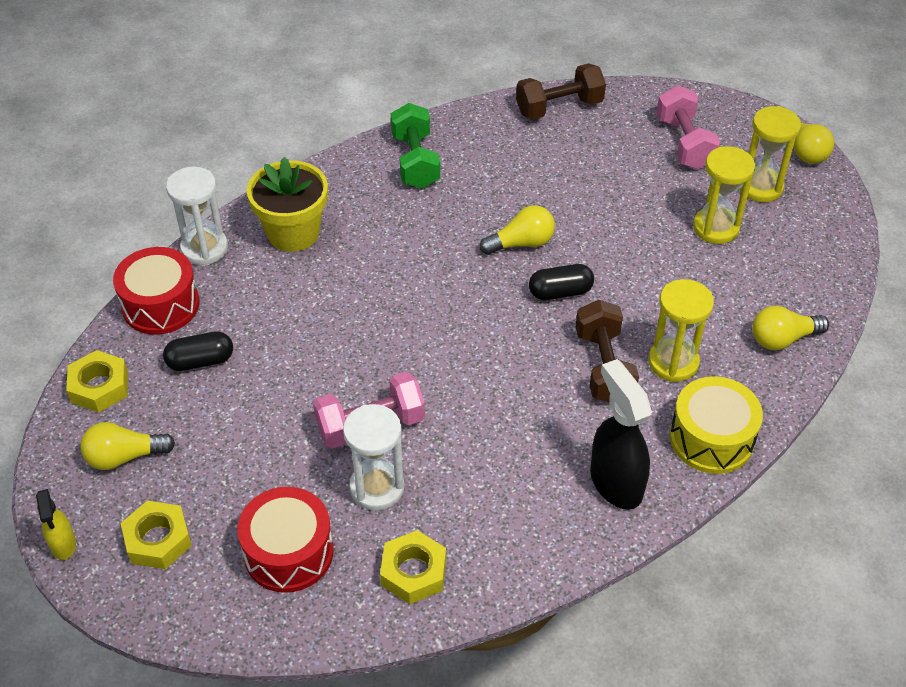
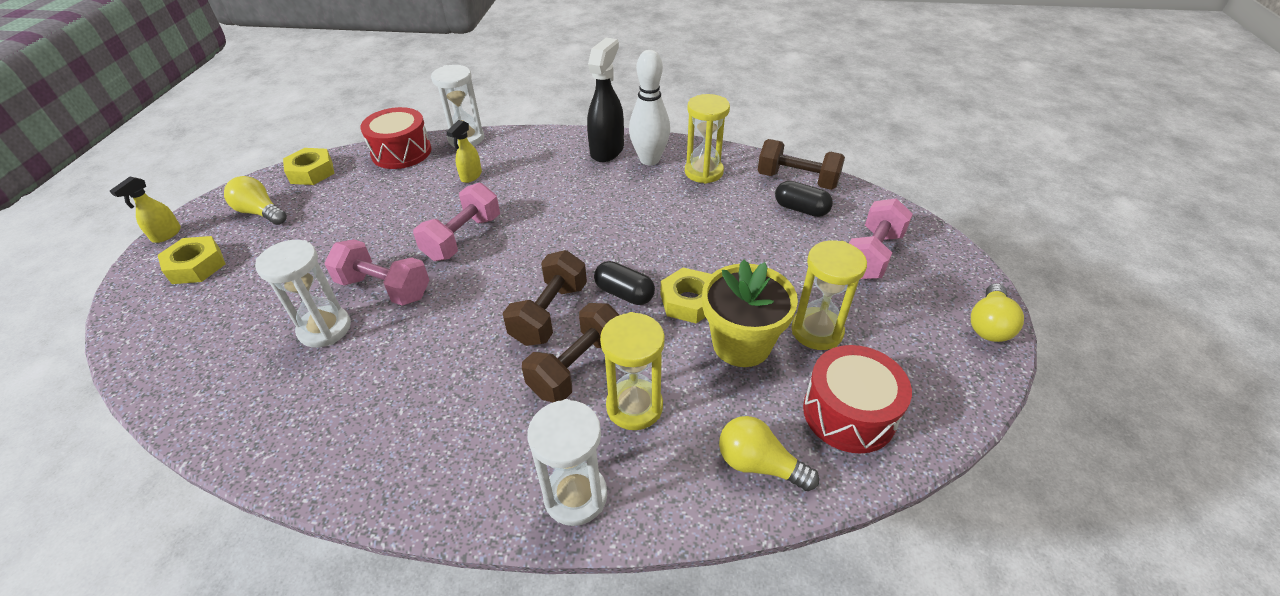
camera: 45 degrees right, 5 degrees down
black capsule [163,331,233,371] -> black capsule moved to [775,181,833,217]
red drum [237,487,333,593] -> red drum moved to [803,345,912,453]
yellow flower pot [247,157,328,252] -> yellow flower pot moved to [702,260,798,367]
yellow nut [380,530,446,604] -> yellow nut moved to [660,268,711,324]
green dumbbell [391,103,440,189] -> white bowling pin [629,50,670,165]
yellow light bulb [480,205,555,255] -> none
black spray bottle [590,359,652,510] -> black spray bottle moved to [587,38,624,162]
yellow drum [670,376,763,474] -> white hourglass [527,399,607,526]
yellow hourglass [740,106,801,202] -> yellow hourglass moved to [685,94,730,184]
none -> pink dumbbell [413,183,500,261]
none -> yellow spray bottle [447,120,482,183]
none -> brown dumbbell [503,250,587,346]

